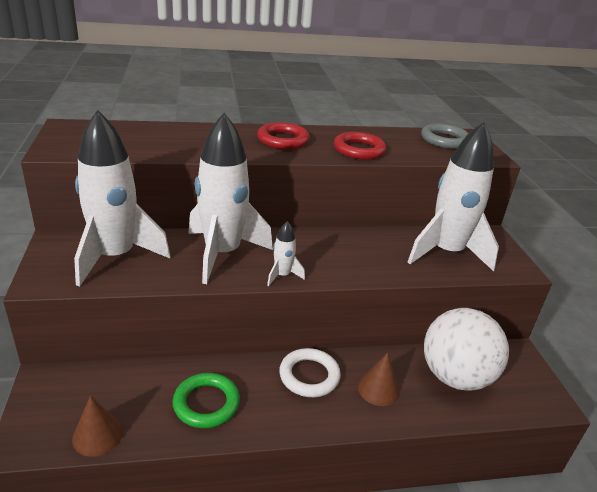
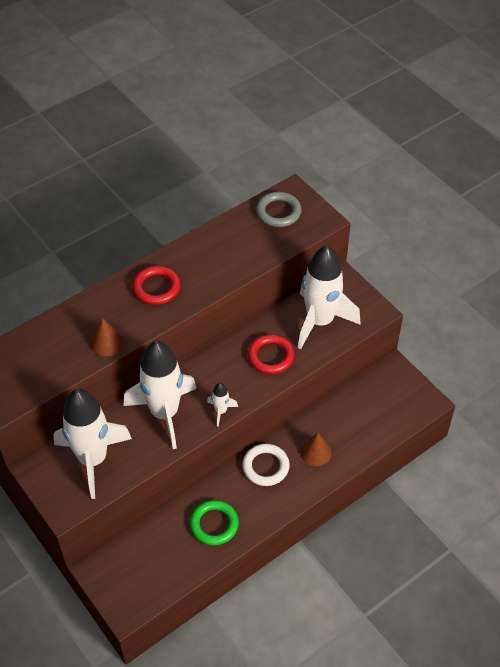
camera: 25 degrees left, 20 degrees up
brown cone [72,395,123,457] -> brown cone moved to [90,318,124,357]
red ring [334,132,386,160] -> red ring moved to [248,334,295,374]
white ball [424,308,509,391] -> none

